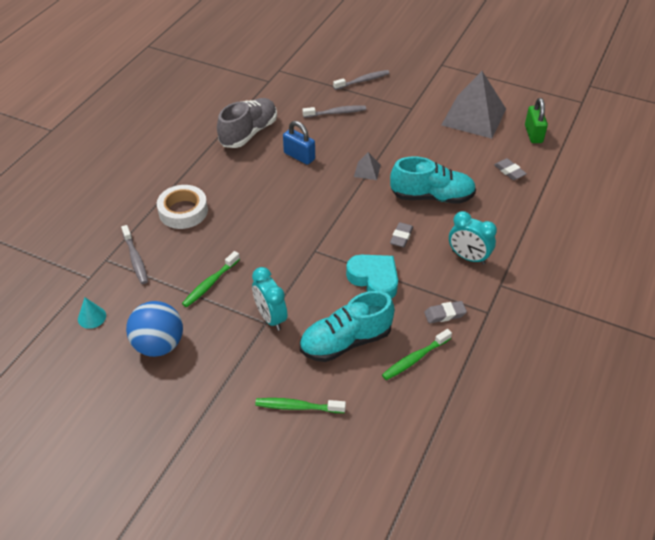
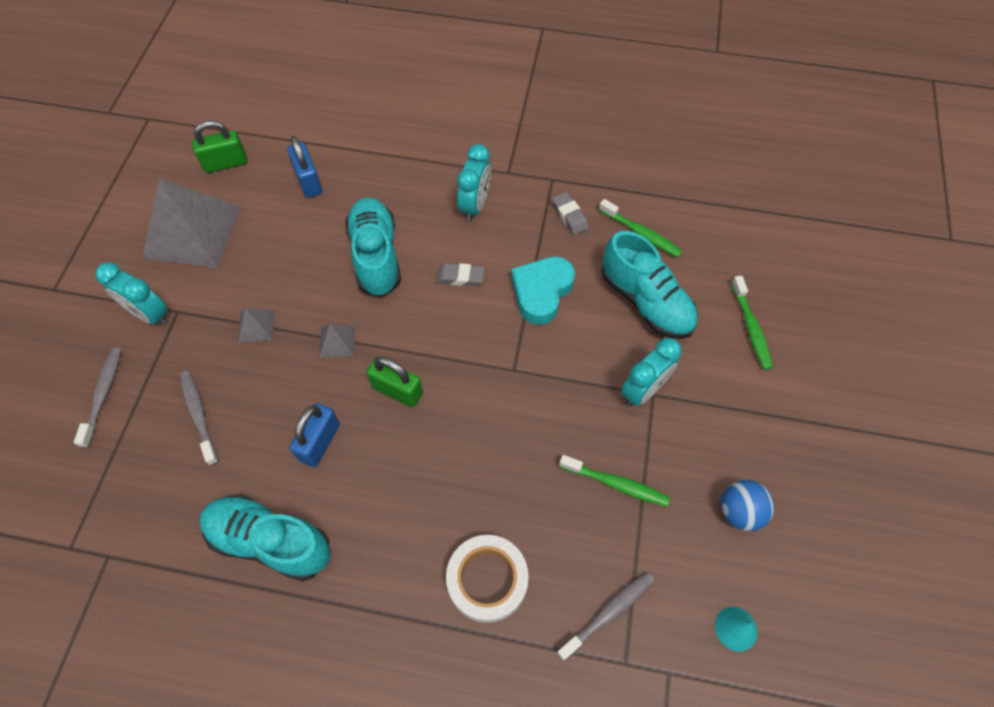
camera: 105 degrees left, 15 degrees up
blue ball [126,301,183,357] -> blue ball [721,480,774,531], size x0.66
grey shoe [217,98,277,148] -> turquoise shoe [200,495,331,581]
grey toothbrush [333,70,390,90] -> grey toothbrush turned 45 degrees clockwise [74,348,122,448]
grey eraser [494,158,527,180] -> blue padlock [287,136,322,198]
none -> turquoise clock [95,262,168,326]
none -> grey pyramid [238,308,275,343]
none -> green padlock [367,356,423,407]

